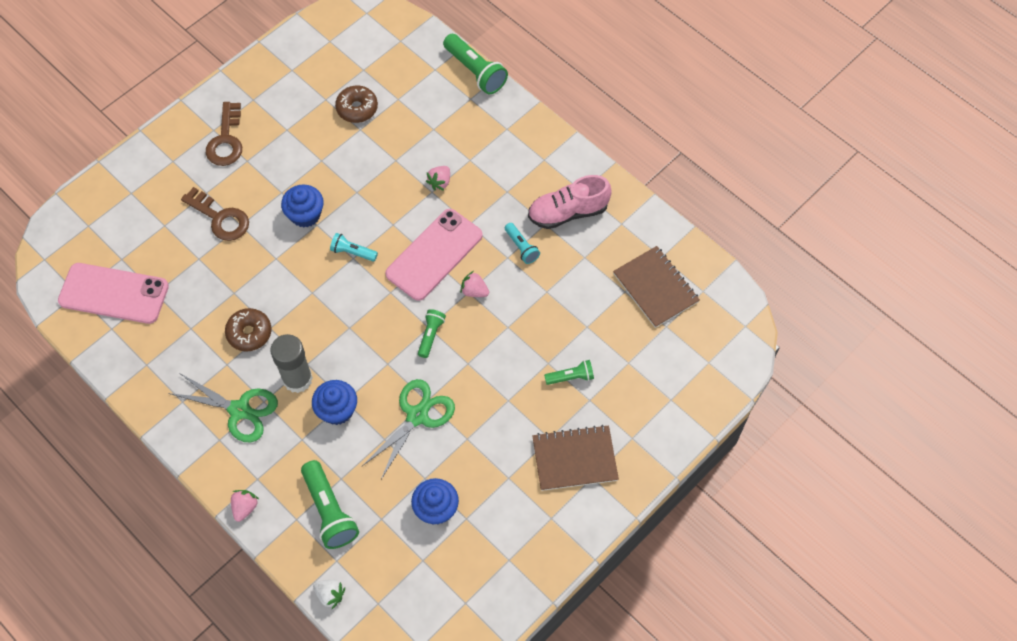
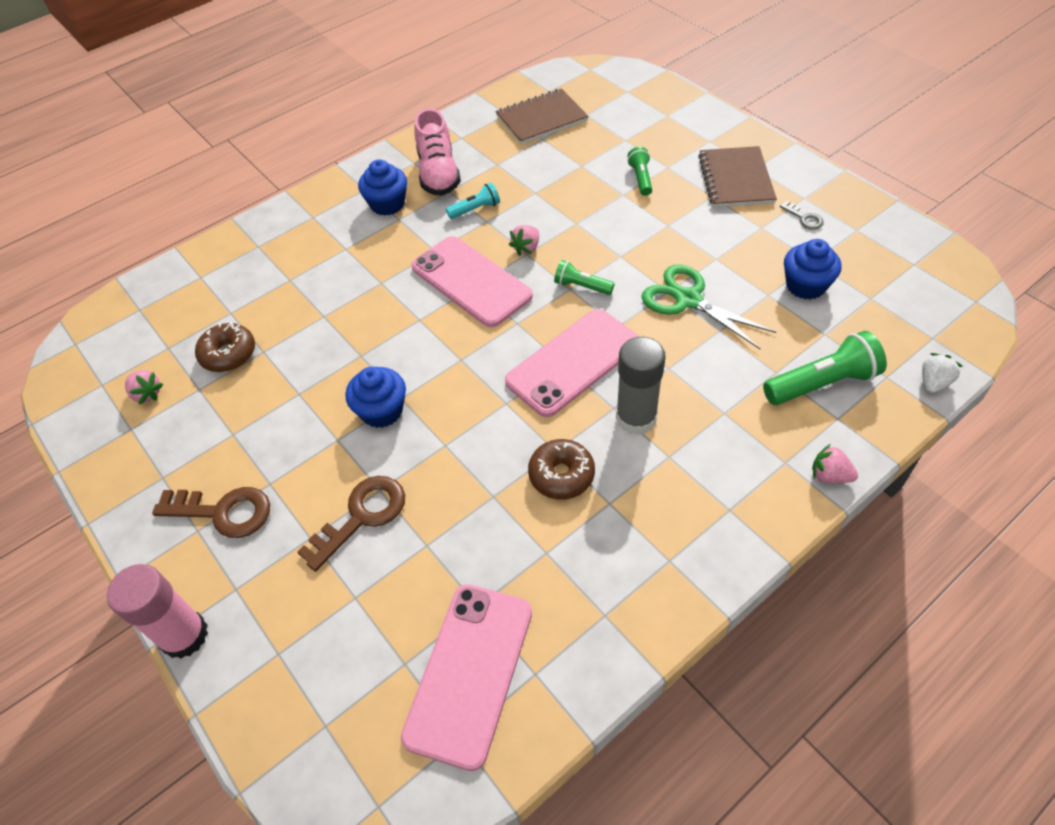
camera: 80 degrees left, 10 degrees down
green scissors [168,373,278,442] -> none
blue cupcake [312,380,357,425] -> blue cupcake moved to [358,159,407,216]
turquoise flashlight [330,233,378,261] -> none
pink strawberry [426,166,450,191] -> pink strawberry moved to [125,370,163,405]
green flashlight [443,34,508,94] -> none
none -> pink glue stick [107,564,208,659]
none -> pink phone [505,309,639,417]
none -> grey key [780,201,824,230]

